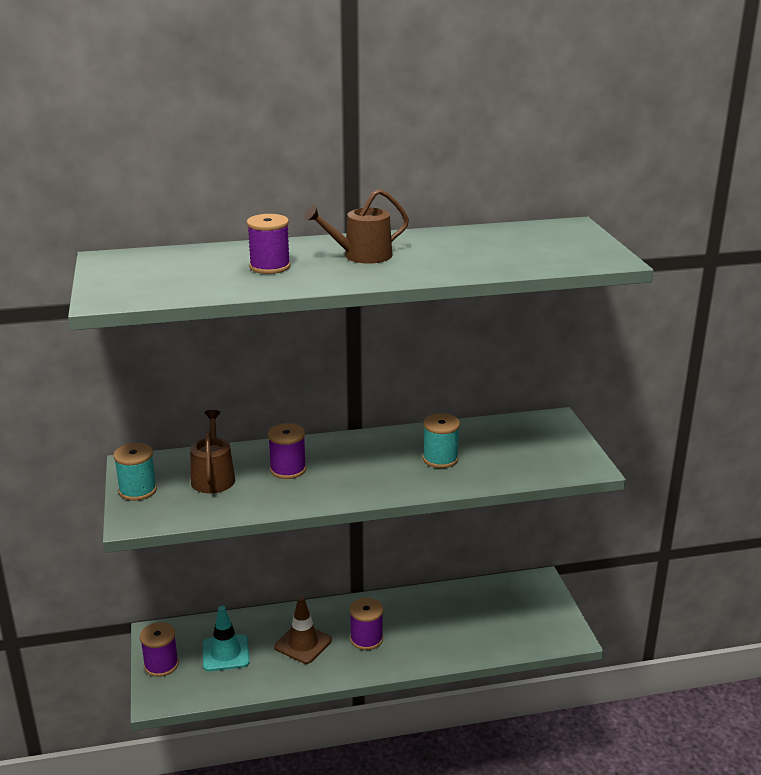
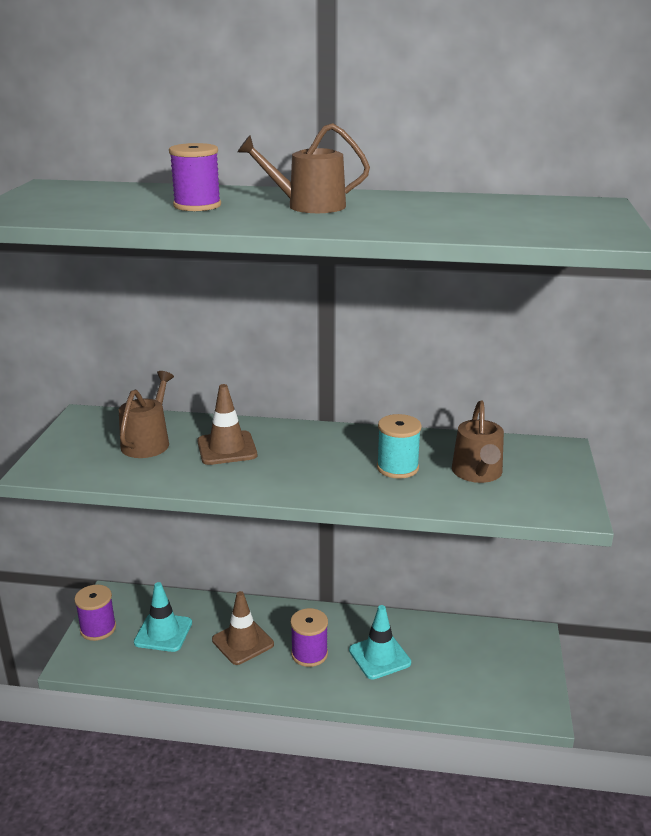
camera: 20 degrees right, 0 degrees up
turquoise spool [113,443,157,501] -> none
purple spool [268,423,306,479] -> brown traffic cone [197,384,257,465]
none -> turquoise traffic cone [349,605,411,679]
none -> brown watering can [452,400,504,483]

